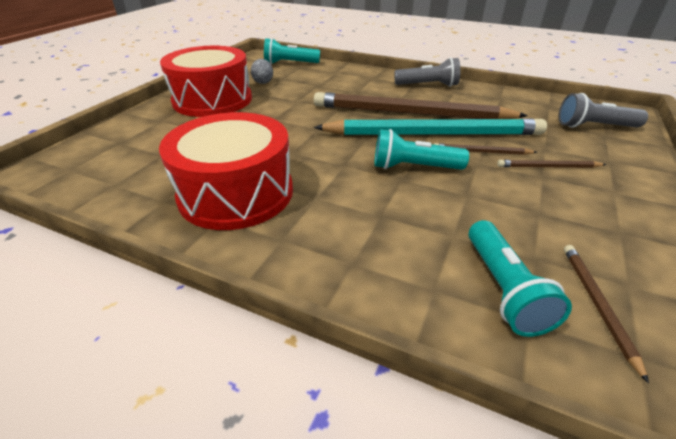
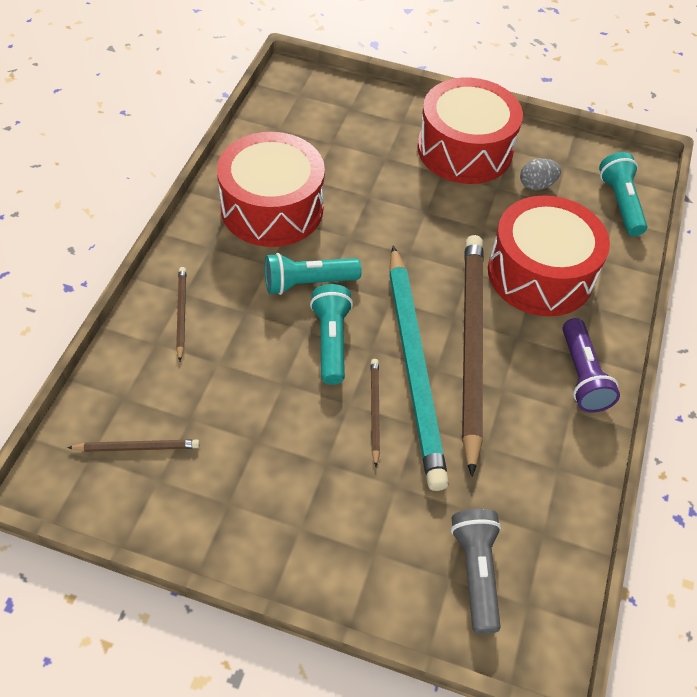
camera: 80 degrees right, 15 degrees up
grey flashlight [394,57,461,87] -> purple flashlight [562,318,620,412]
turquoise flashlight [468,220,572,337] -> turquoise flashlight moved to [265,253,362,295]
brown pencil [497,160,606,168] -> brown pencil moved to [176,267,186,361]
none -> red drum [488,195,610,316]

